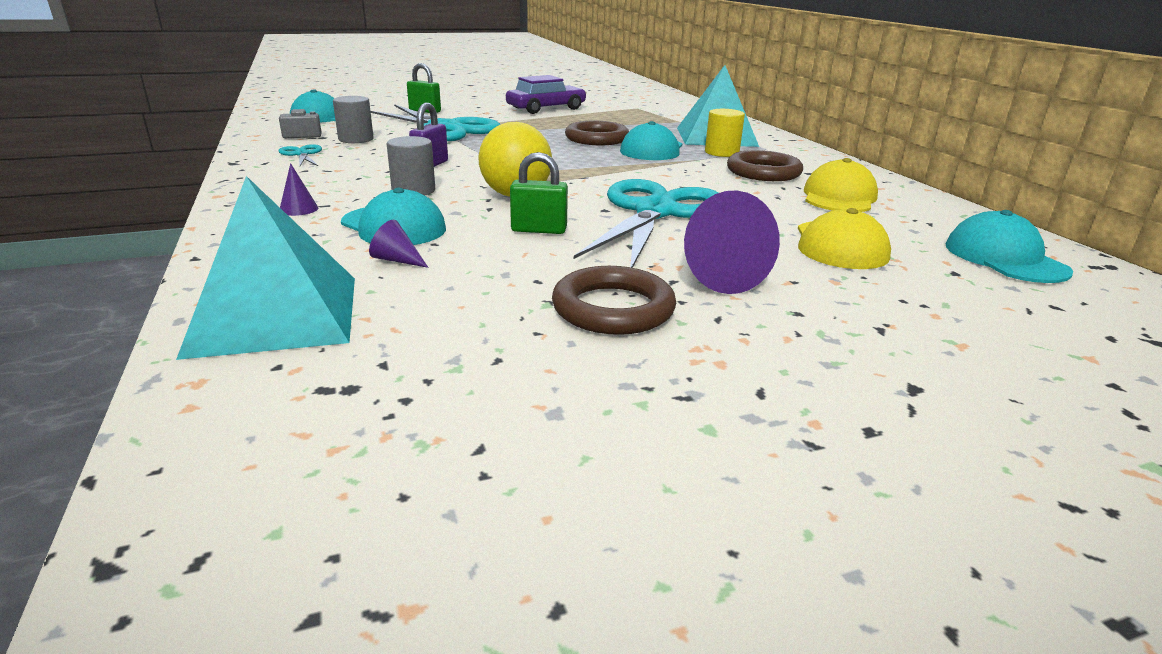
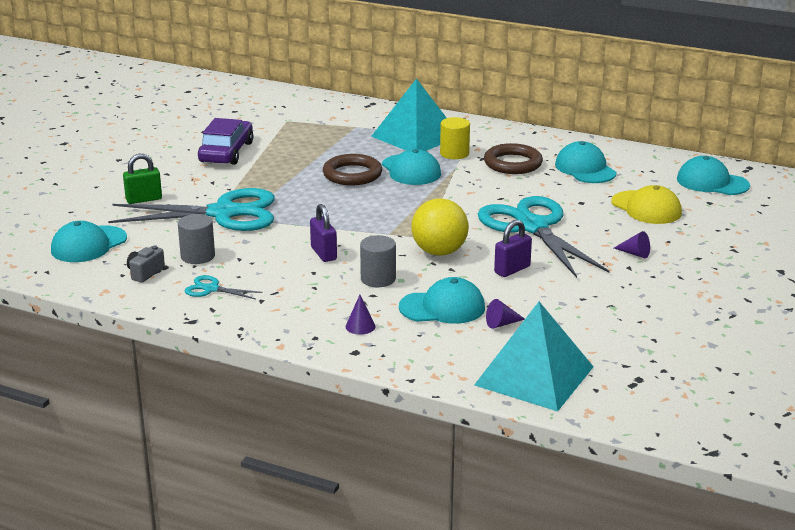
camera: 45 degrees left, 0 degrees up
green padlock [510,152,568,234] -> purple padlock [494,220,532,277]
brown ring [552,266,676,335] -> none
purple cone [684,191,780,294] -> purple cone [614,231,650,258], size x0.46
yellow cap [804,158,878,212] -> turquoise cap [555,141,616,183]

